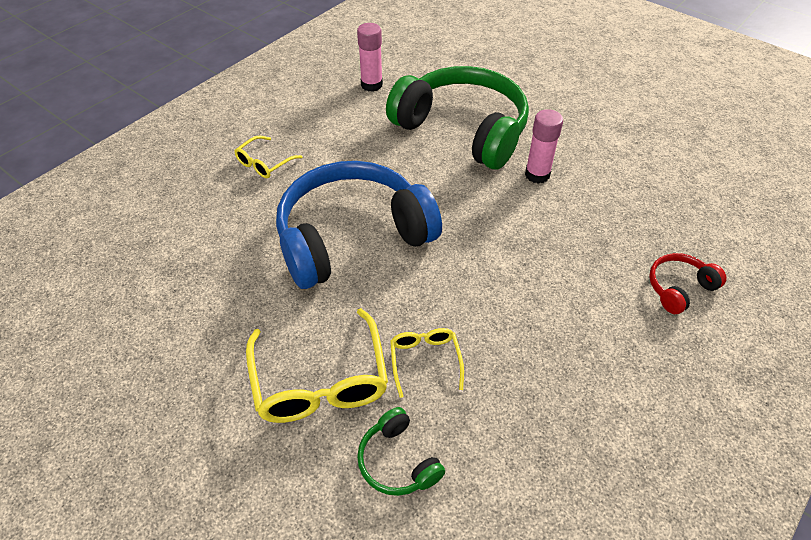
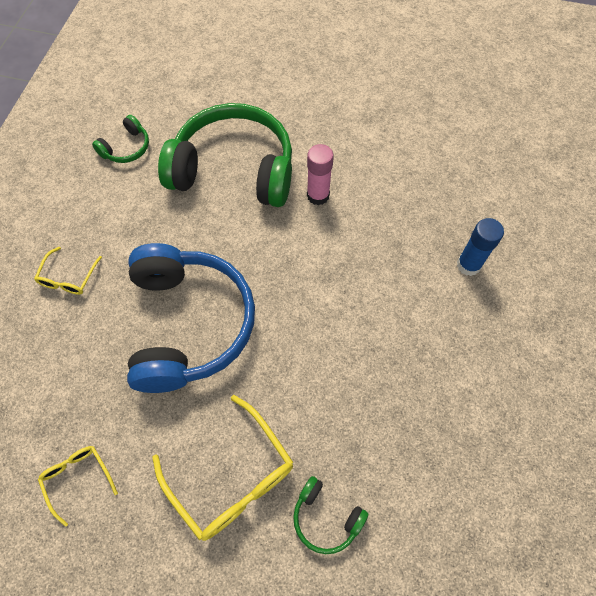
camera: 25 degrees left, 15 degrees up
blue headphones [276,161,442,289] -> blue headphones turned 135 degrees clockwise [127,243,255,393]
pink glue stick [357,23,383,92] -> green headphones [92,115,149,163]
yellow glasses [390,328,464,398] -> yellow glasses moved to [38,446,118,527]
red headphones [649,253,727,314] -> blue glue stick [457,218,504,276]

